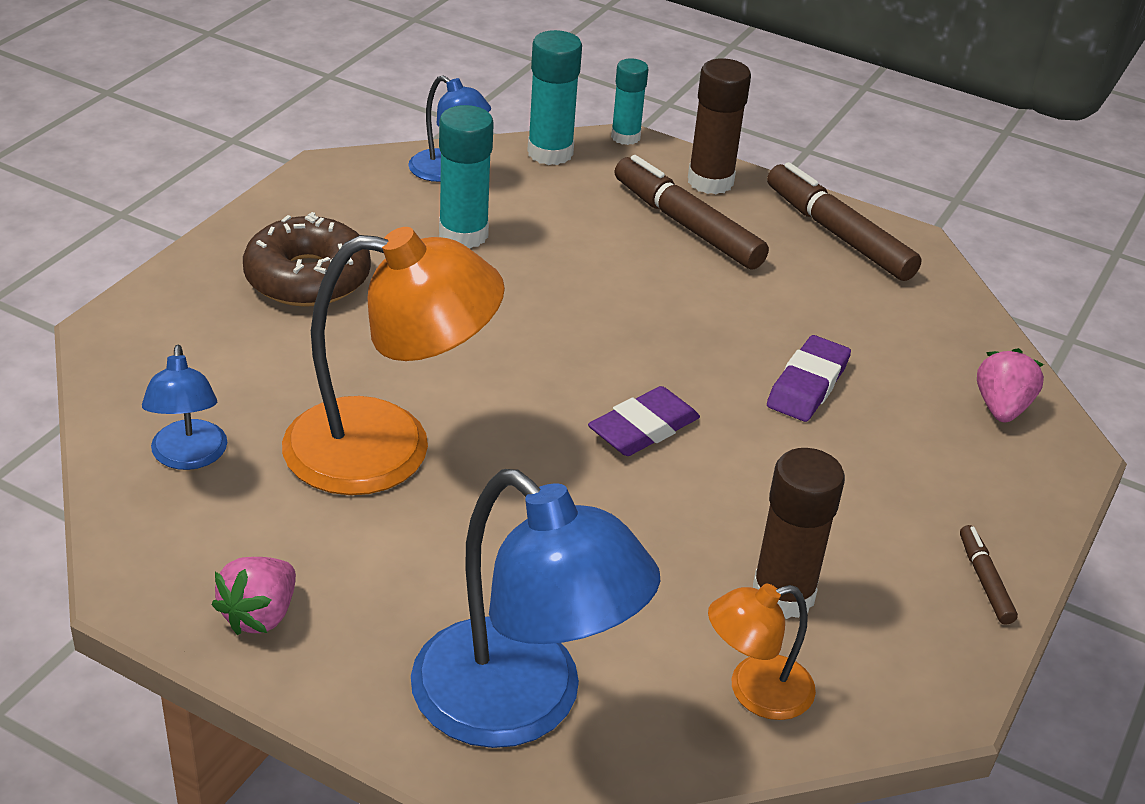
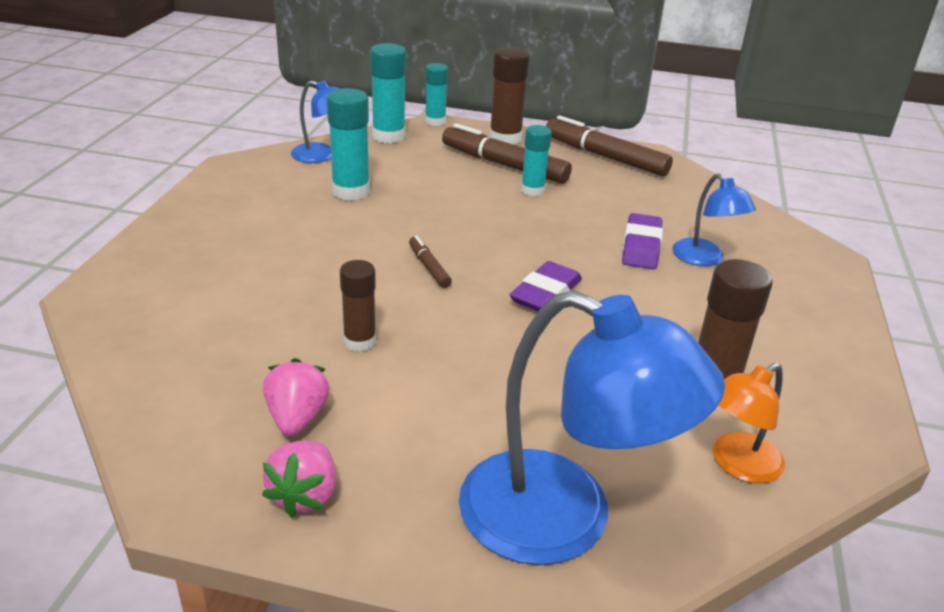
camera: 15 degrees left, 5 degrees down
blue lamp [142,345,227,470] -> blue lamp moved to [672,173,756,266]
brown donut [243,212,371,307] -> none
orange lamp [282,227,505,495] -> brown glue stick [340,260,376,352]
brown marker [960,525,1018,625] -> brown marker moved to [409,236,452,288]
pink strawberry [977,348,1044,423] -> pink strawberry moved to [263,358,330,436]
none -> turquoise glue stick [521,125,552,196]

